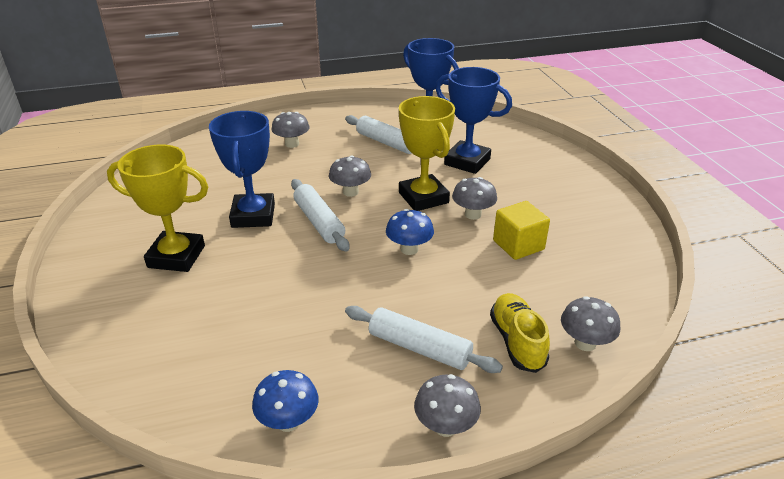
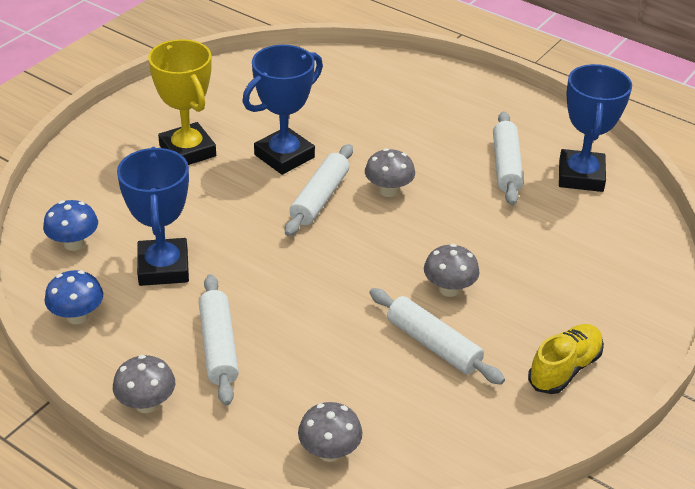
camera: 50 degrees right, 5 degrees up
grey mushroom [271,112,309,148] -> none
blue mushroom [386,209,434,255] -> blue mushroom moved to [43,200,98,251]
yellow trophy [399,96,455,211] -> none
blue trophy [435,67,512,174] -> blue trophy moved to [117,147,189,286]
yellow shoe [490,293,550,373] -> yellow shoe moved to [528,324,604,394]
yellow cube [493,201,550,260] -> white rolling pin [370,288,505,385]

